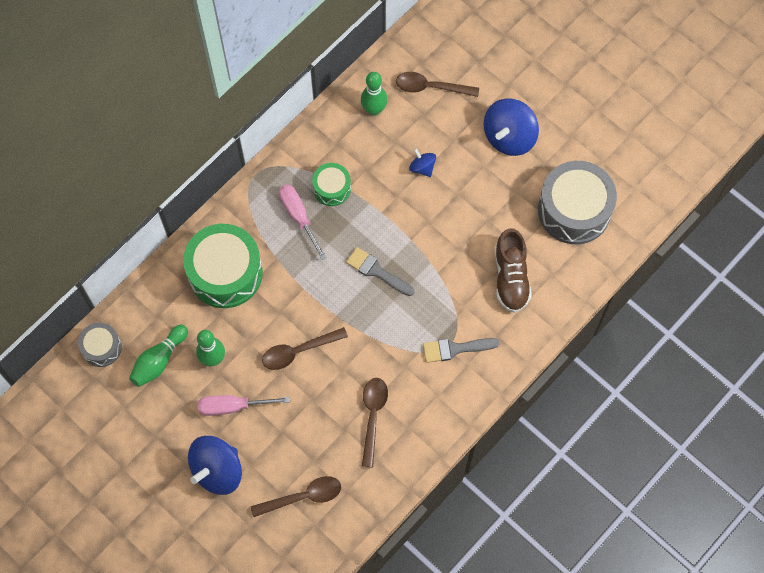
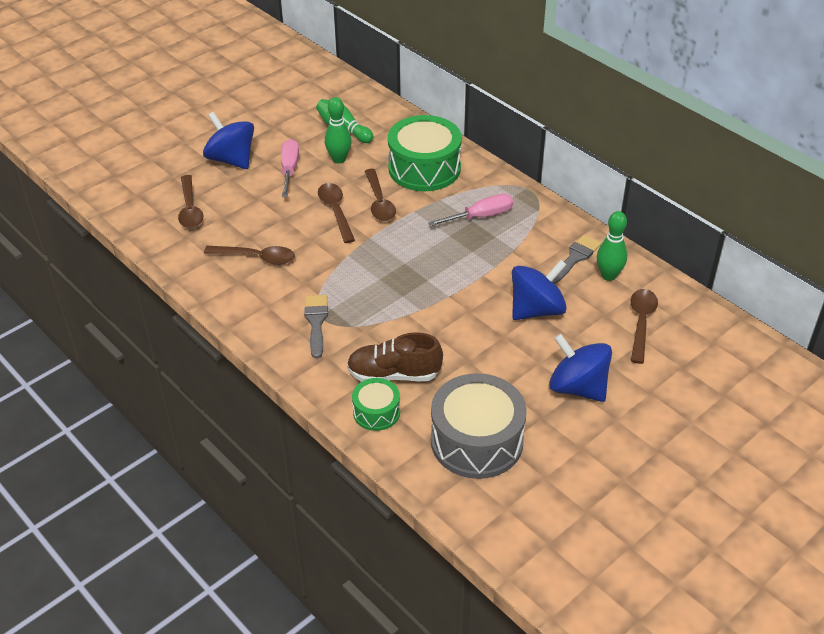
camera: 95 degrees right, 25 degrees down
grey drum [78,323,122,367] -> none
green drum [312,163,351,206] -> green drum moved to [352,378,400,431]
grey brush [346,247,414,296] -> grey brush moved to [552,235,601,284]
blue spinning top [409,148,436,177] -> blue spinning top [512,260,567,320], size x1.97
none -> brown spoon [365,169,396,221]

